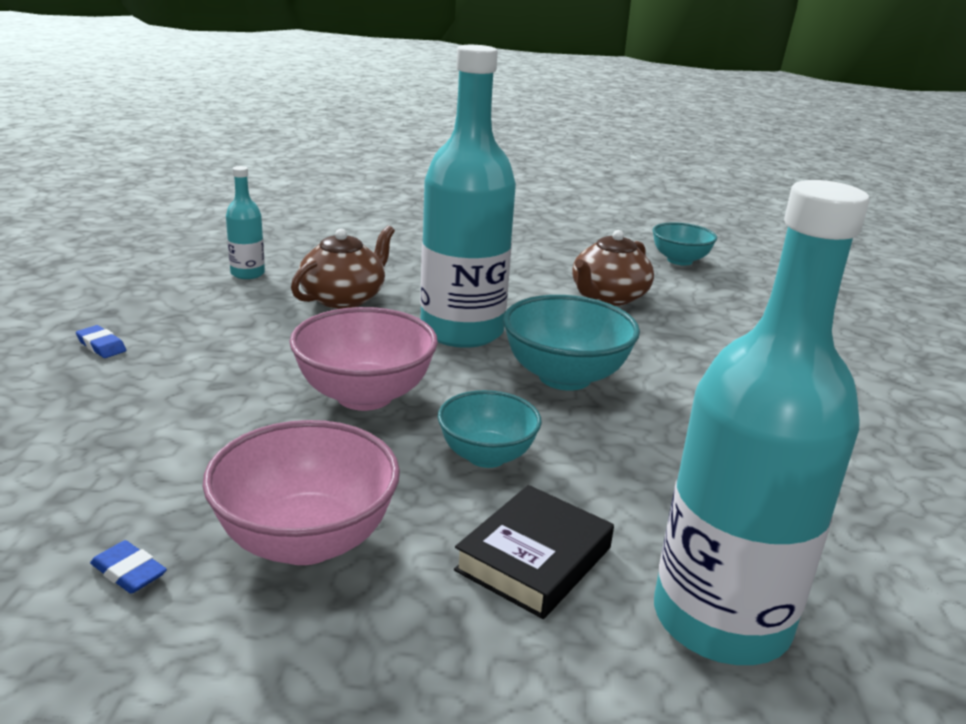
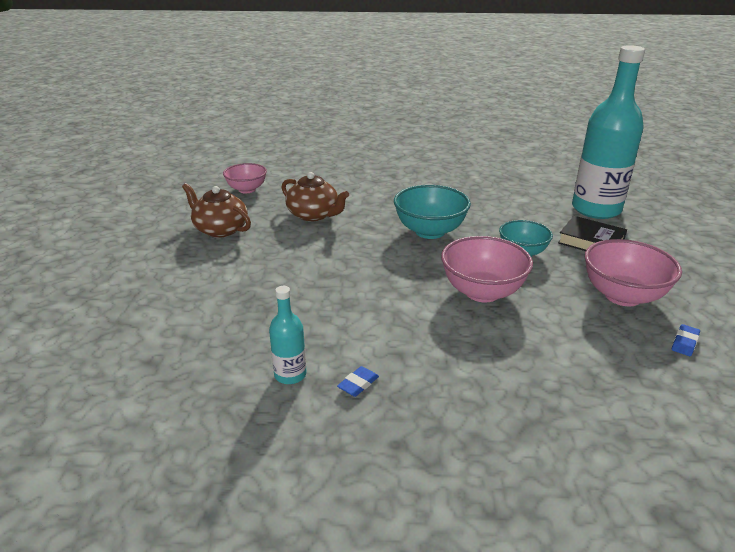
camera: 90 degrees left, 5 degrees up
blue eraser [76,325,126,358] -> blue eraser moved to [337,366,379,397]
brown teapot [291,225,395,309] -> brown teapot moved to [182,183,251,238]
turquoise bottle [420,45,516,348] -> none
turquoise bowl [653,222,717,265] -> pink bowl [223,163,267,193]

